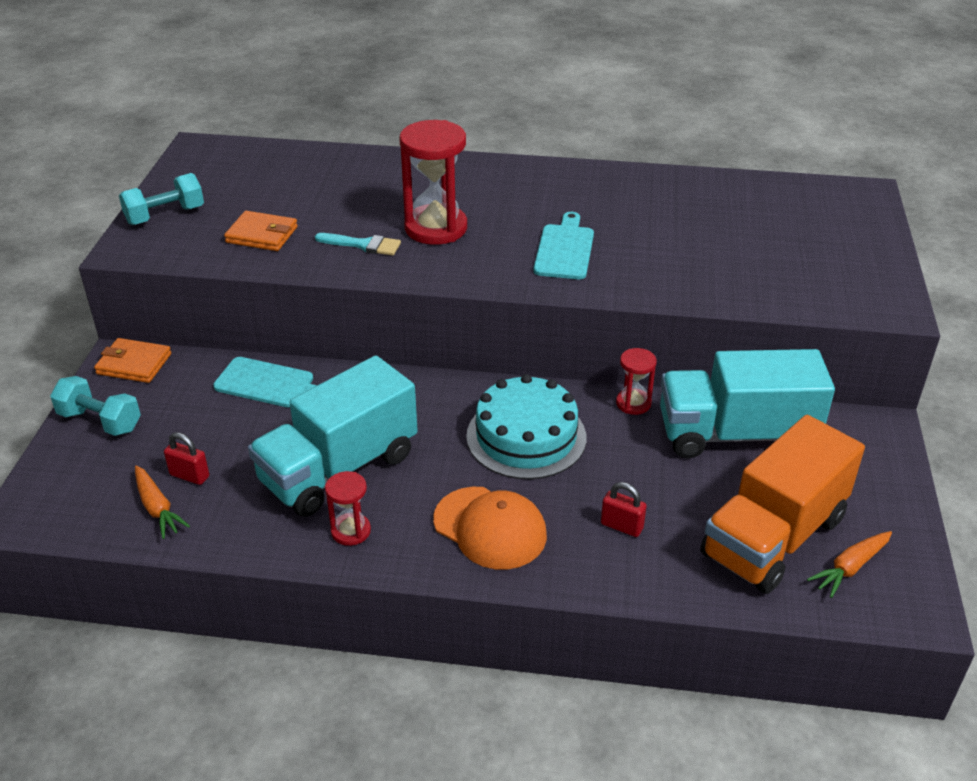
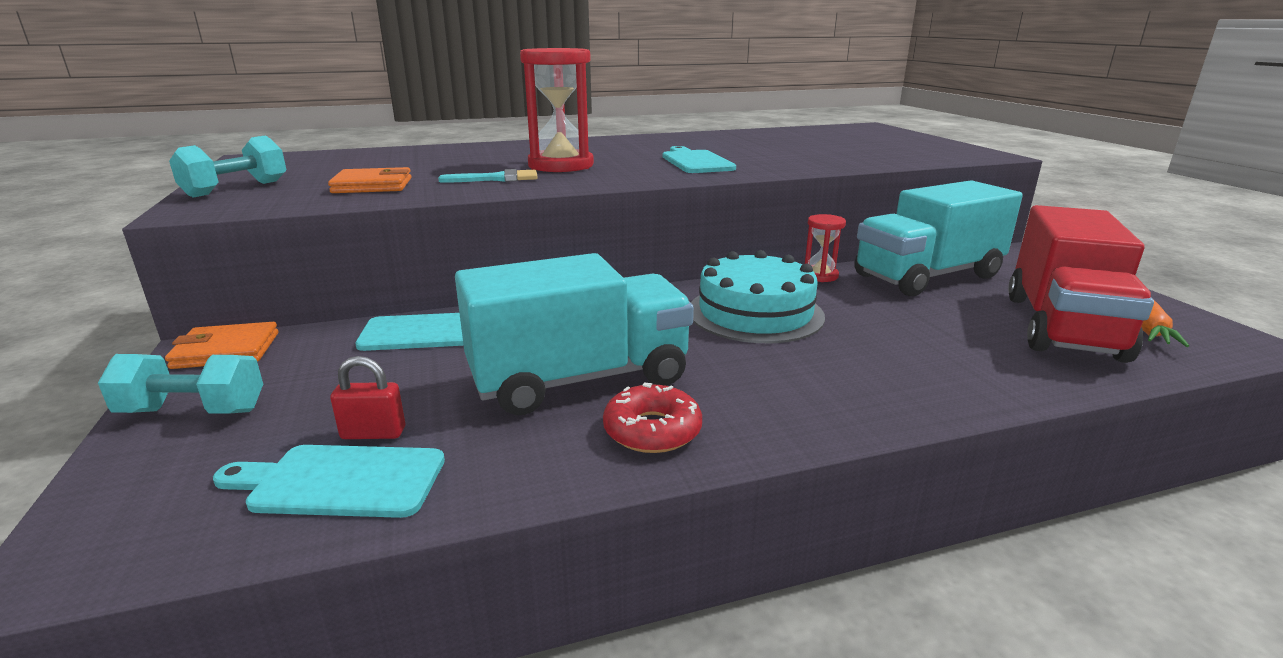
camera: 25 degrees left, 15 degrees down
orange carrot [135,466,190,539] -> turquoise cutting board [213,445,445,518]
turquoise truck [248,355,418,517] -> turquoise truck turned 135 degrees counterclockwise [455,253,694,415]
red hourglass [325,471,371,546] -> red donut [603,383,702,453]
orange cap [433,487,547,570] -> none
red padlock [601,482,647,537] -> none
orange truck [700,415,865,594] -> red truck [1008,205,1154,363]

